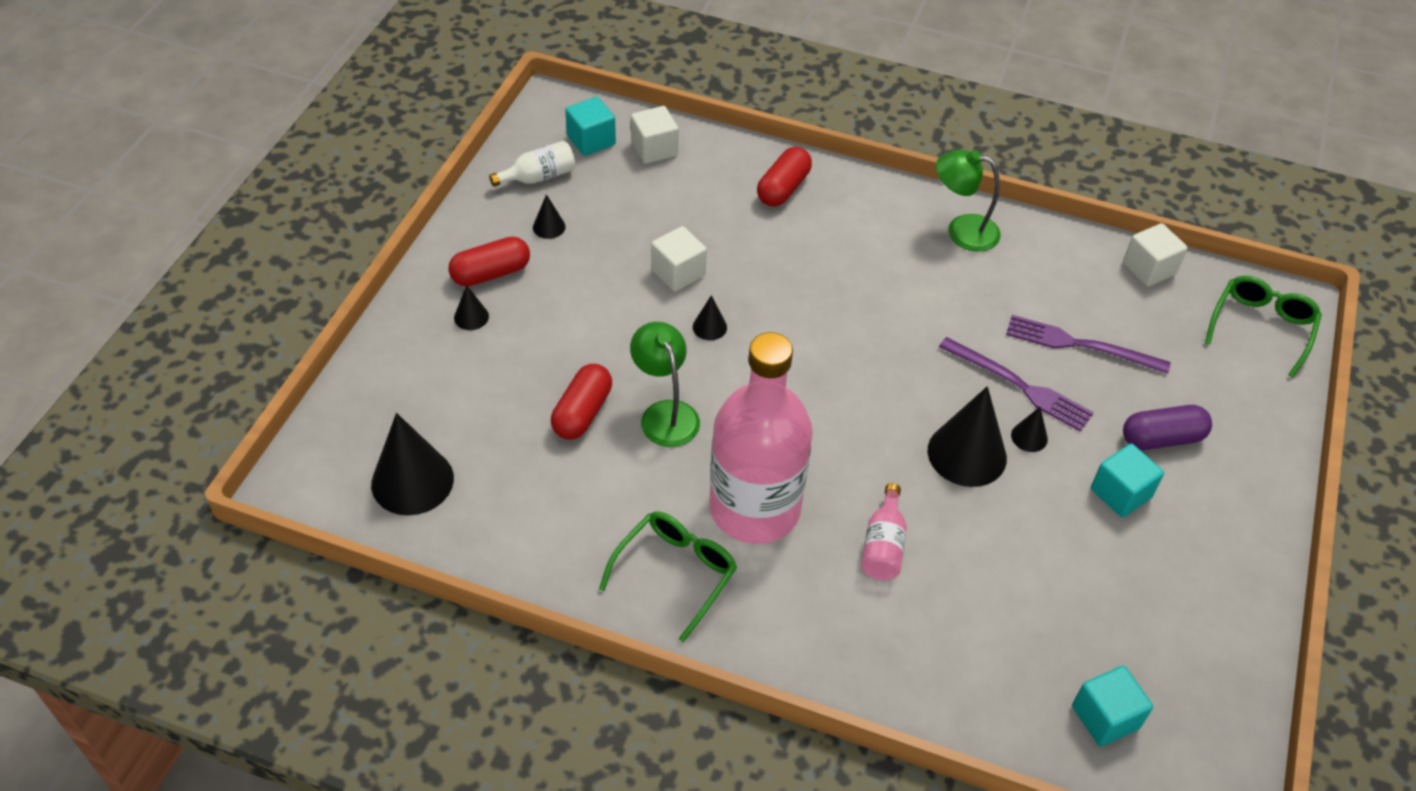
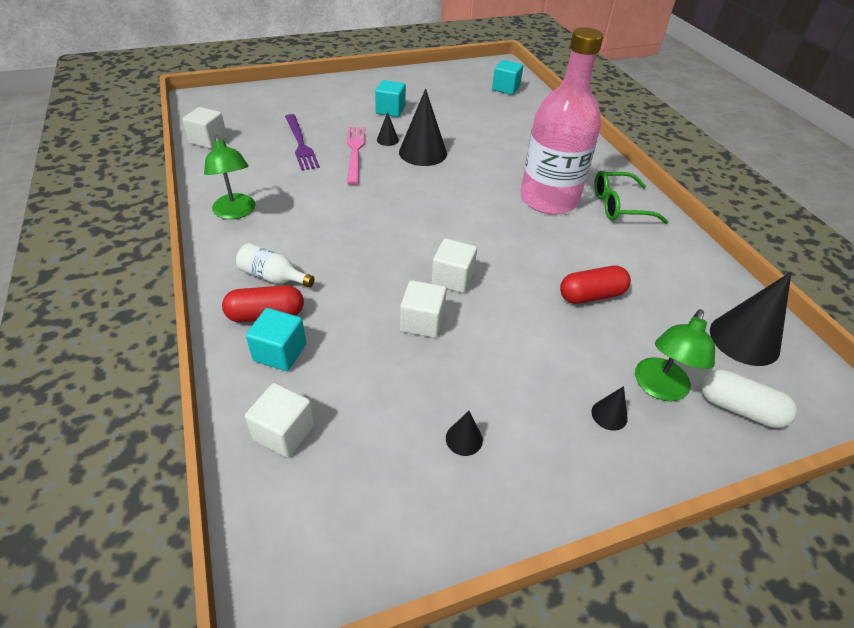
camera: 130 degrees left, 5 degrees down
red capsule [448,236,530,286] -> none
white bottle [489,141,575,187] -> white bottle moved to [236,243,315,287]
turquoise cube [565,97,616,156] -> turquoise cube moved to [246,308,306,371]
green lamp [630,322,700,447] -> green lamp moved to [635,309,715,401]
black cone [693,295,727,340] -> white cube [432,238,477,293]
pink bottle [861,483,907,580] -> none
purple fork [939,337,1094,432] -> pink fork [347,127,365,185]
purple capsule [1123,405,1212,450] -> none
green glasses [1205,276,1322,378] -> none
none -> white capsule [701,369,797,428]

